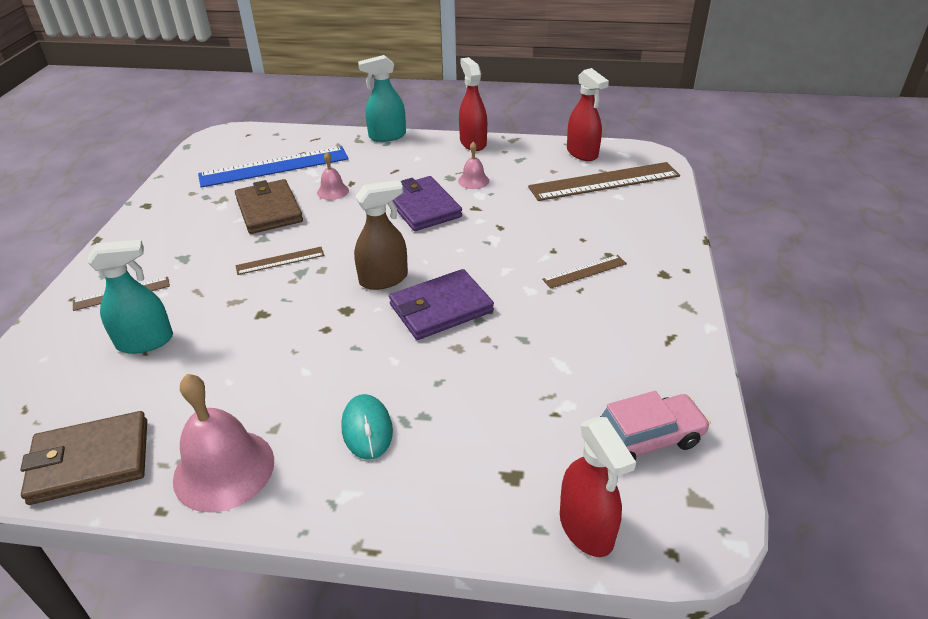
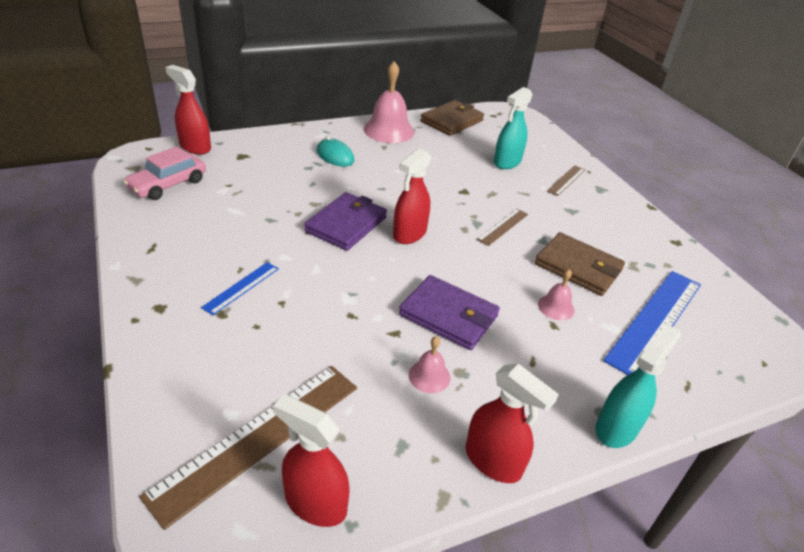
camera: 145 degrees right, 0 degrees up
brown spray bottle [354,180,408,290] -> red spray bottle [393,148,431,244]
brown ruler [542,255,627,289] -> blue ruler [201,262,279,315]

